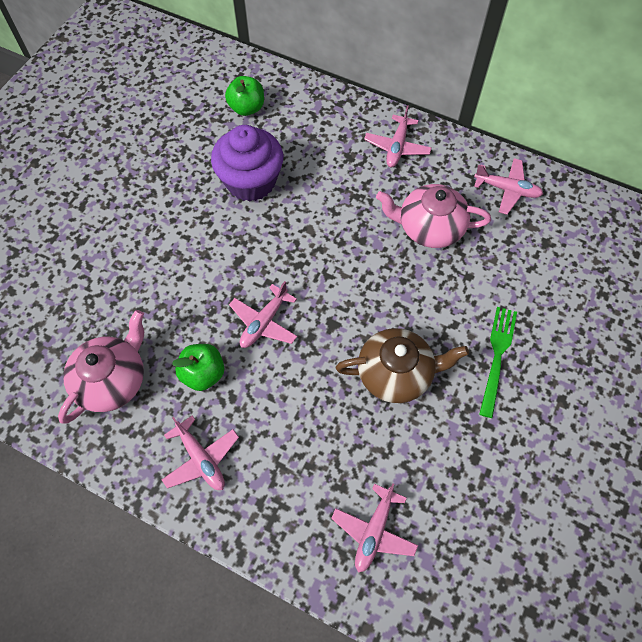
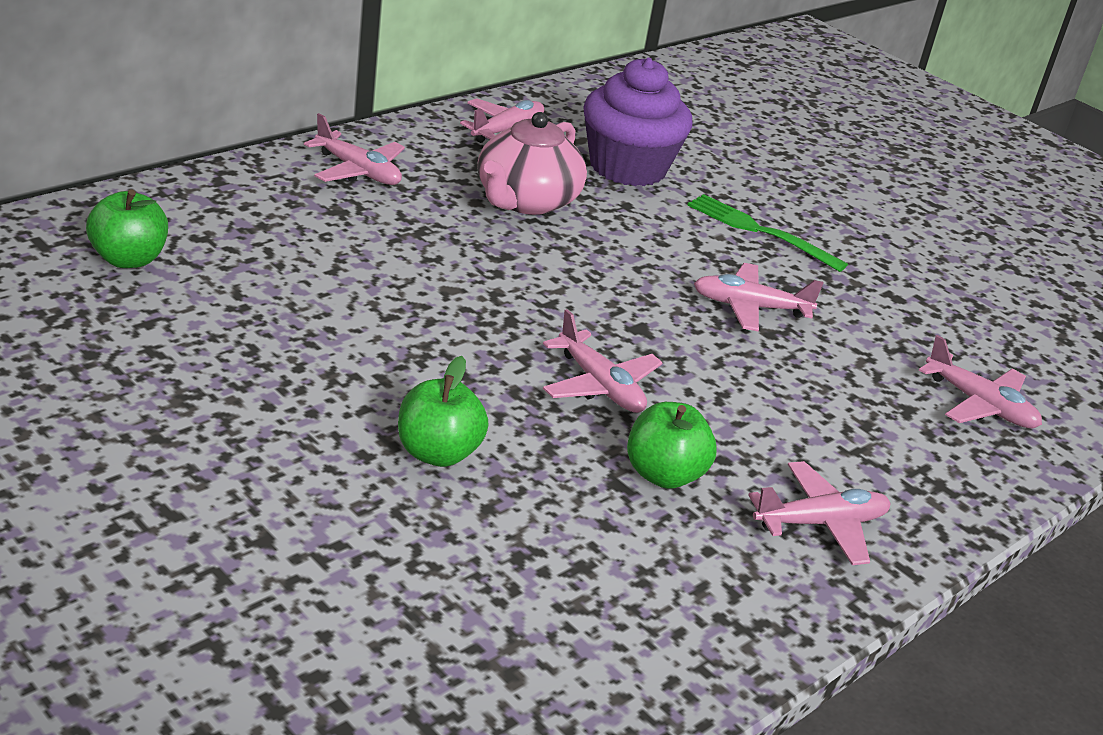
camera: 75 degrees left, 30 degrees down
pink teapot [58,310,144,424] -> none
purple cupcake [211,125,283,202] -> purple cupcake moved to [583,58,693,186]
brown teapot [336,328,469,403] -> pink plane [694,263,824,331]
none -> green apple [398,356,488,467]

